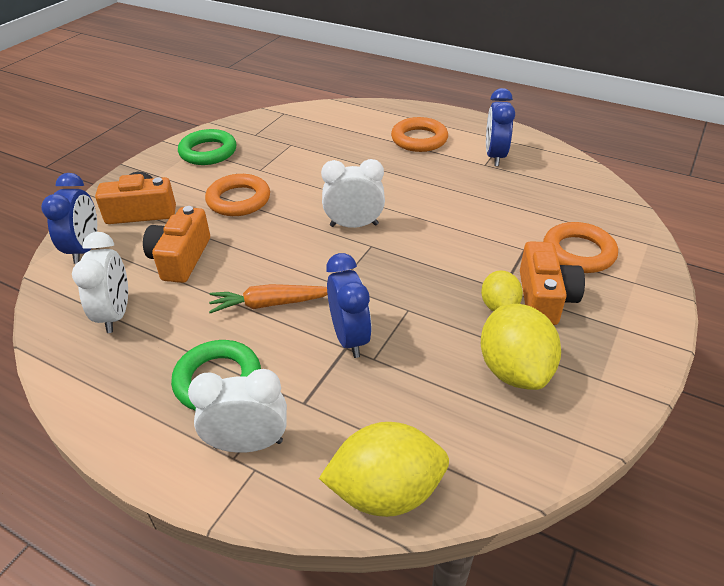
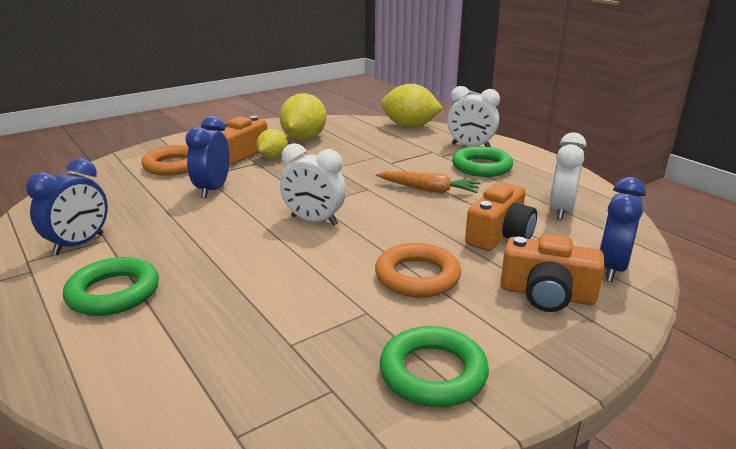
camera: 155 degrees left, 15 degrees down
blue clock [326,253,372,358] -> blue clock moved to [185,116,230,199]
orange ring [391,117,448,152] -> green ring [63,257,159,316]

